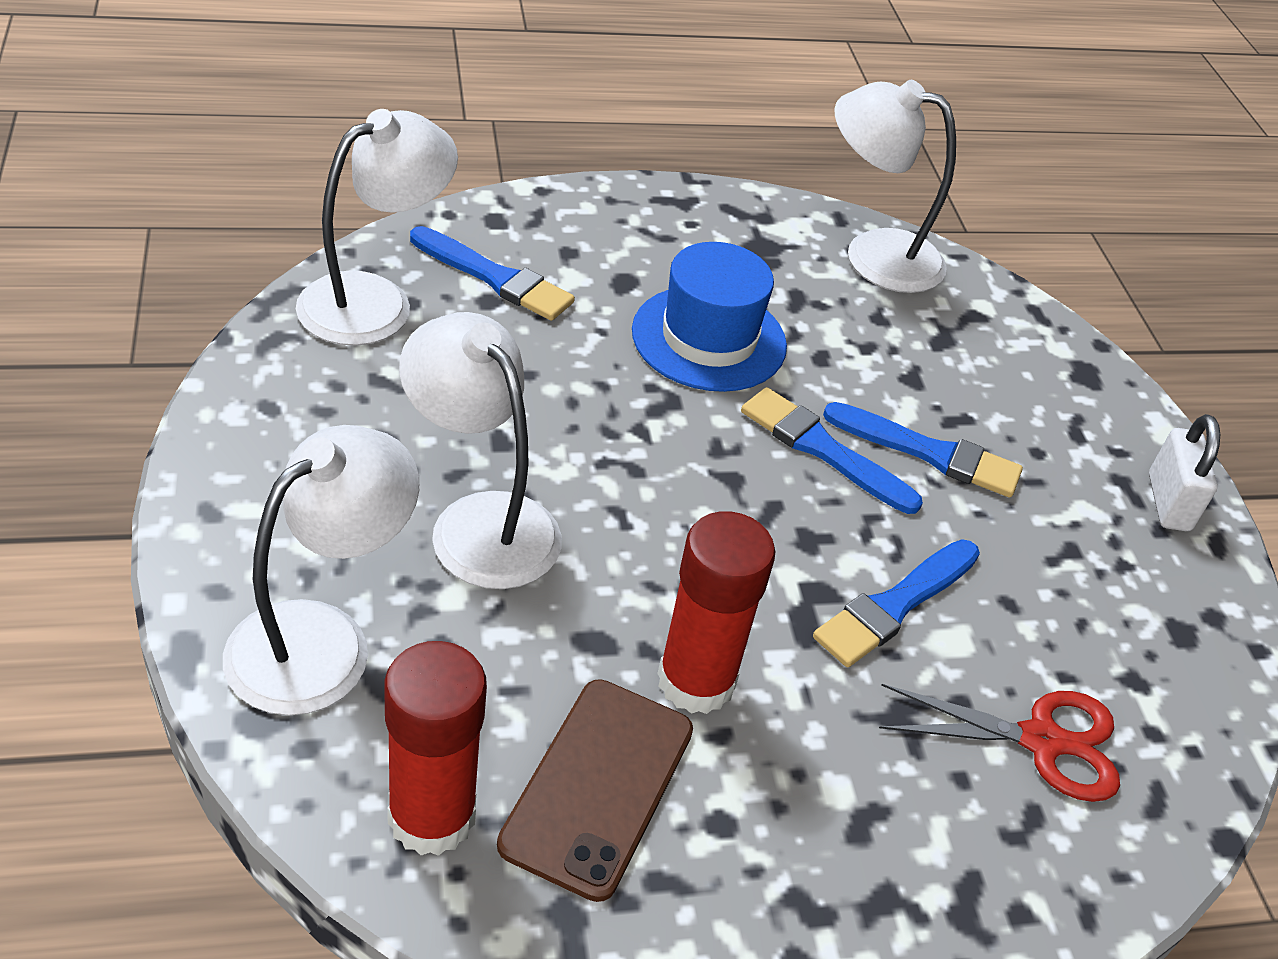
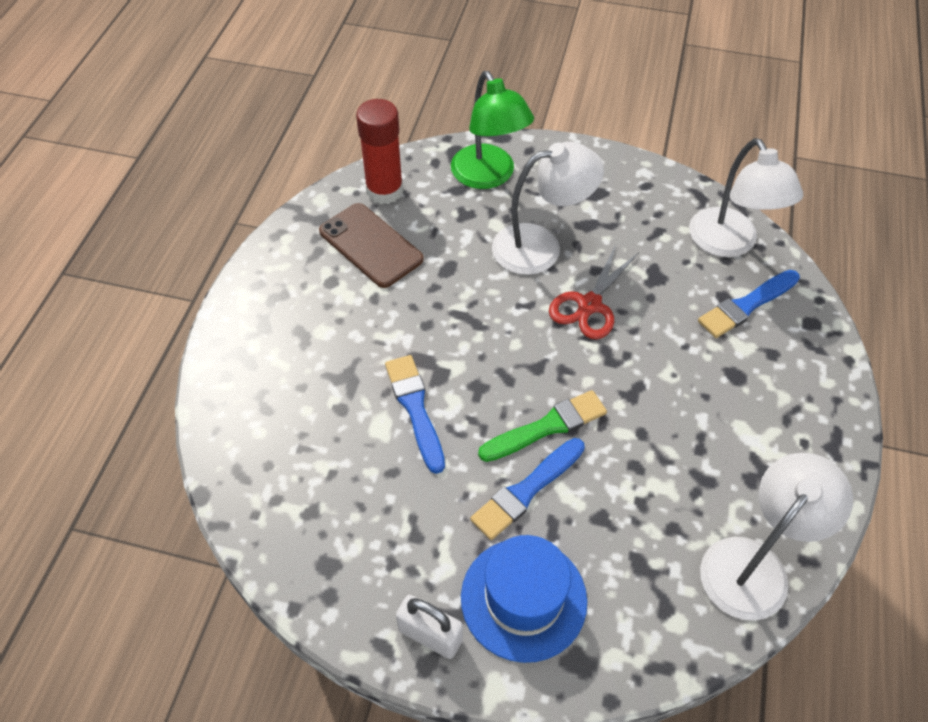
camera: 120 degrees right, 10 degrees up
white lamp [223,425,419,715] -> green lamp [451,71,534,189]
blue hat [632,242,787,392] -> blue hat moved to [461,535,587,663]
red glue stick [657,511,775,714] -> none
blue brush [741,387,923,514] -> green brush [478,390,607,462]
red scissors [879,684,1120,802] -> red scissors moved to [549,245,638,339]

